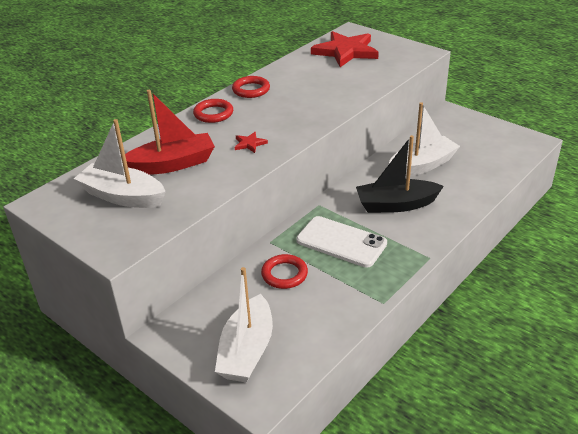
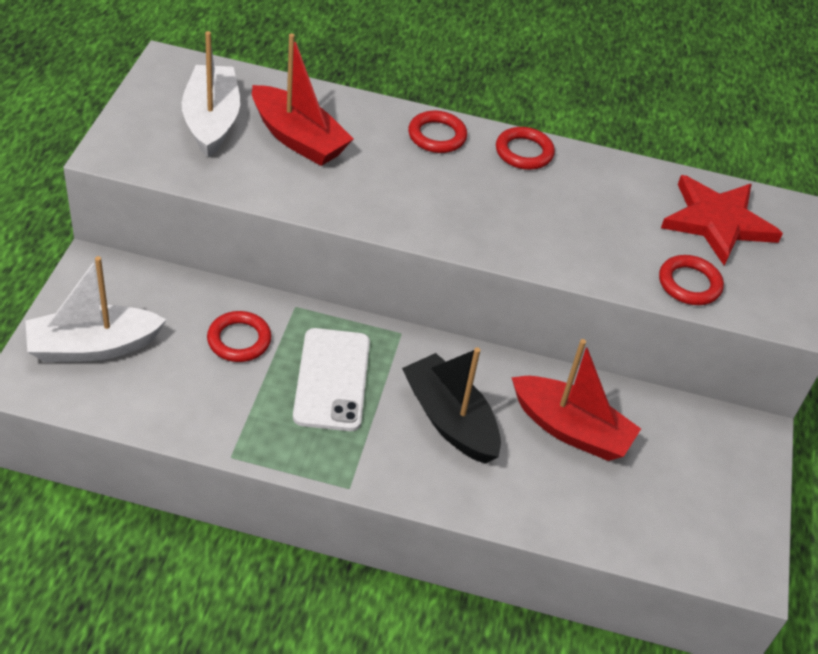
camera: 55 degrees right, 10 degrees up
red star [235,132,268,153] -> none
white boat [389,102,460,176] -> red boat [511,339,641,461]
none -> red ring [659,255,724,305]

